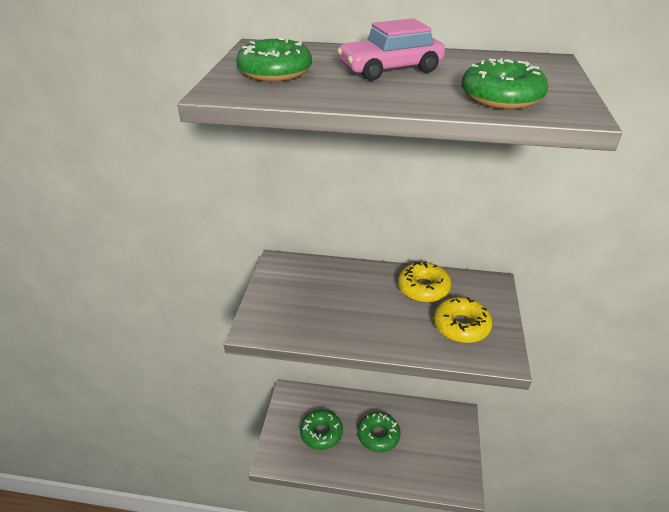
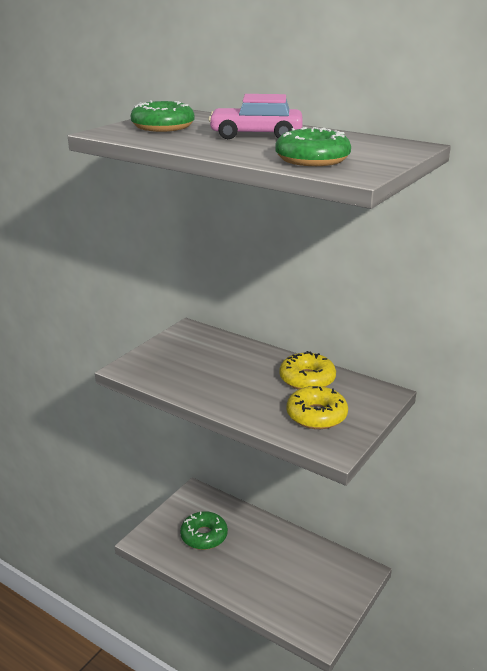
camera: 25 degrees right, 10 degrees down
green donut [357,412,401,452] -> none

